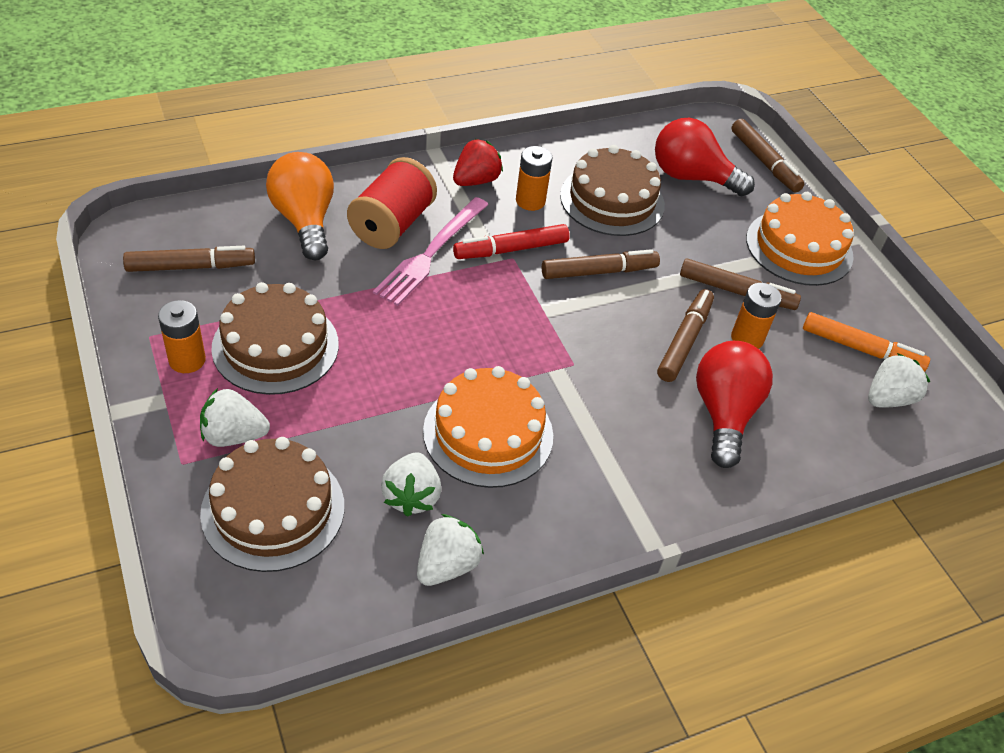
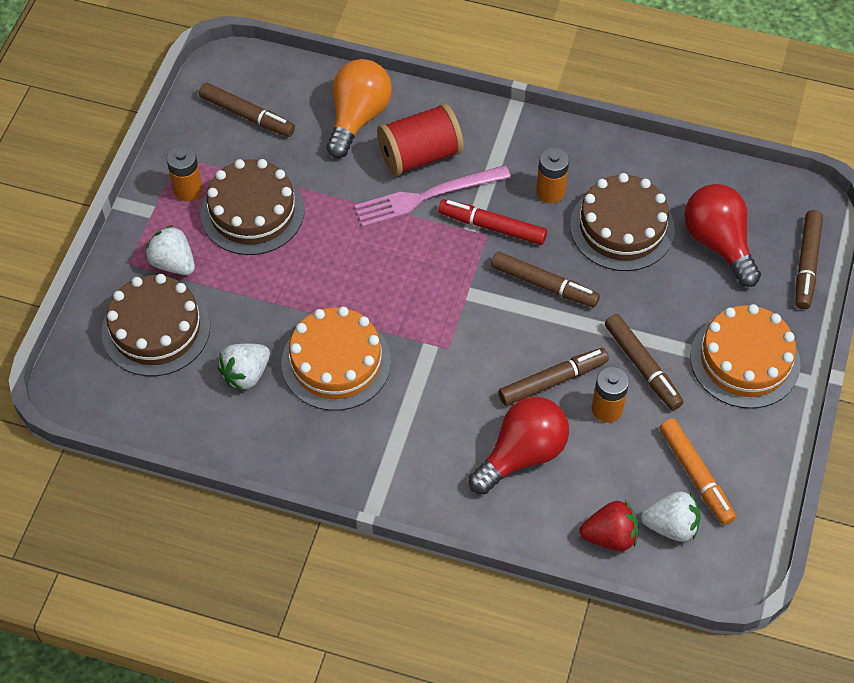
camera: 45 degrees right, 10 degrees up
white strawberry [417,514,484,586] -> none
red strawberry [453,139,503,186] -> red strawberry moved to [580,501,639,551]

